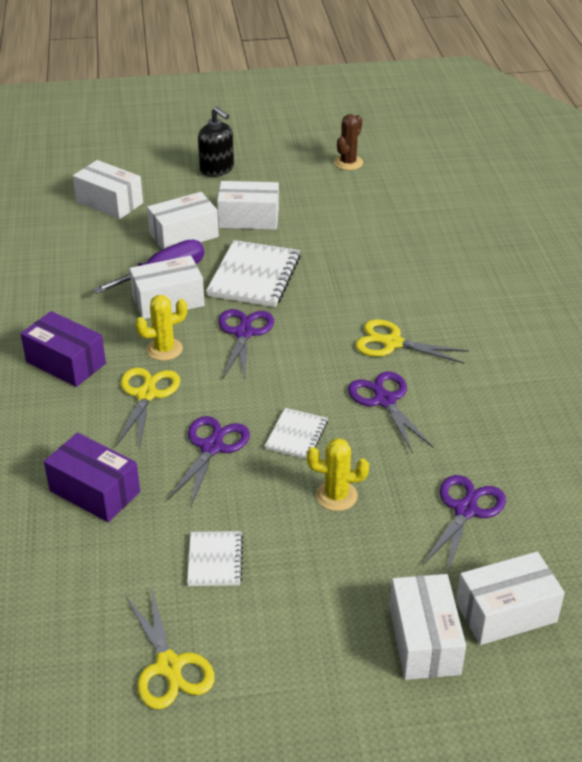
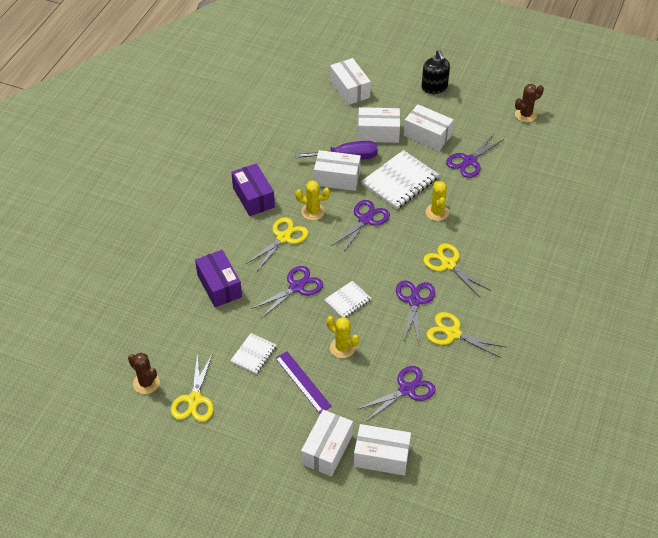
camera: 30 degrees right, 10 degrees up
none -> brown cactus [128,353,160,394]
none -> purple ruler [275,351,332,414]
none -> yellow cactus [426,181,449,221]
none -> yellow scissors [426,312,506,358]
none -> purple scissors [446,135,504,178]

